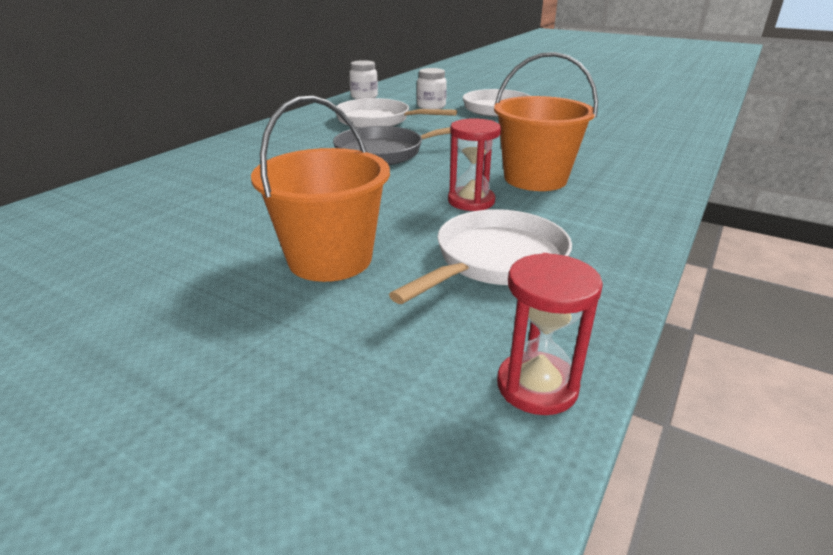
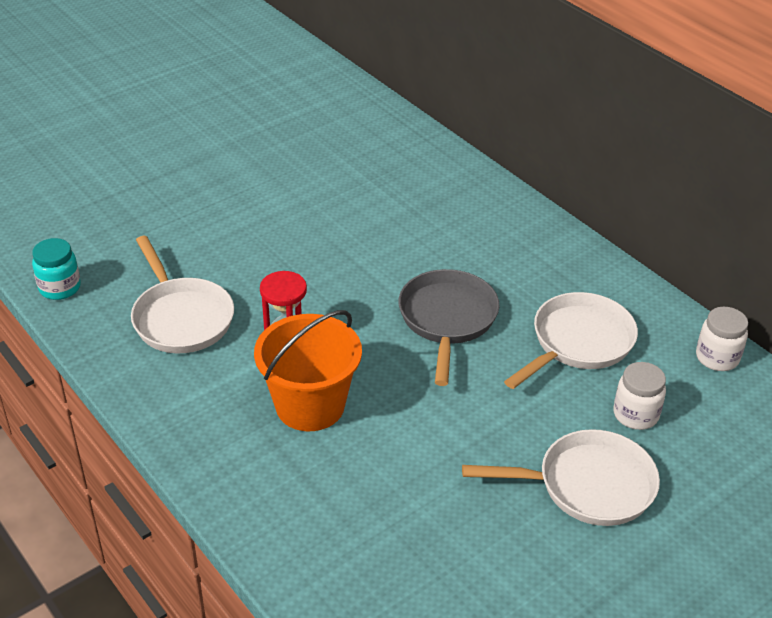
camera: 110 degrees right, 10 degrees up
orange bucket [251,96,390,282] -> none
red hourglass [497,253,603,415] -> turquoise jar [32,238,81,300]

